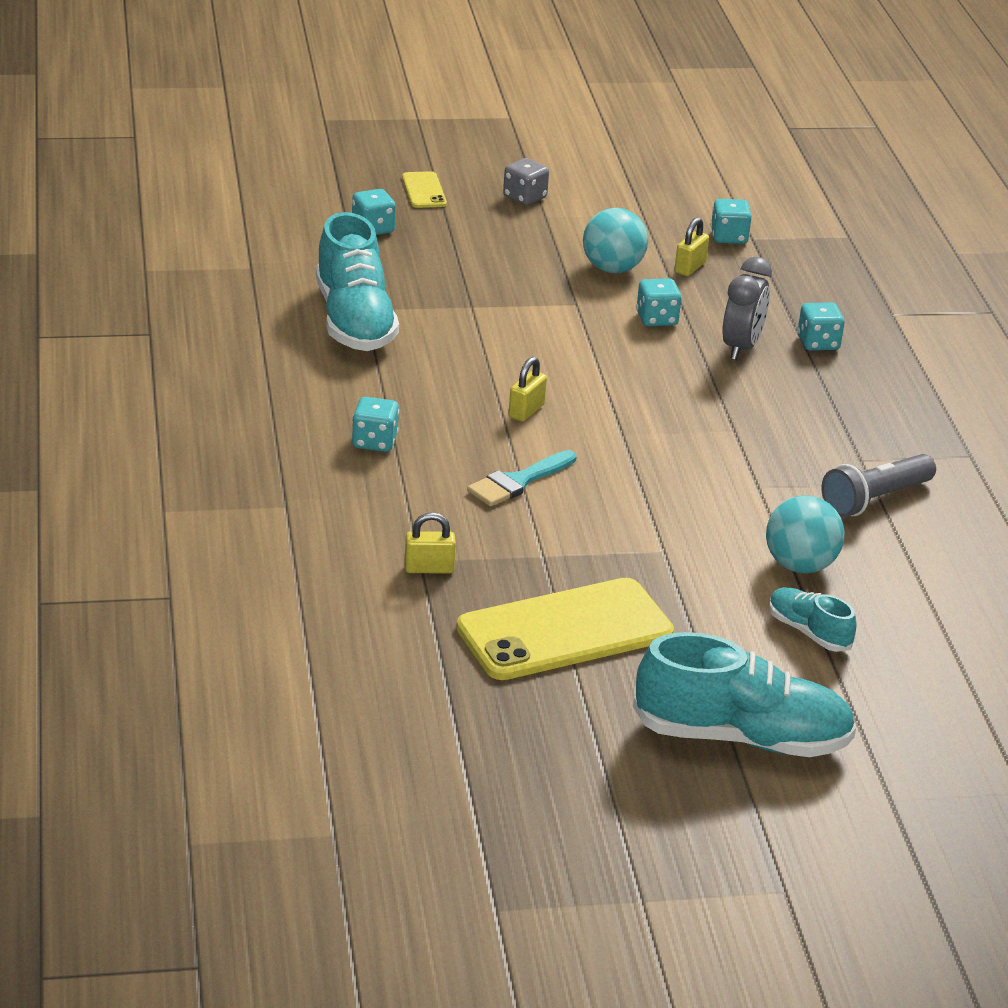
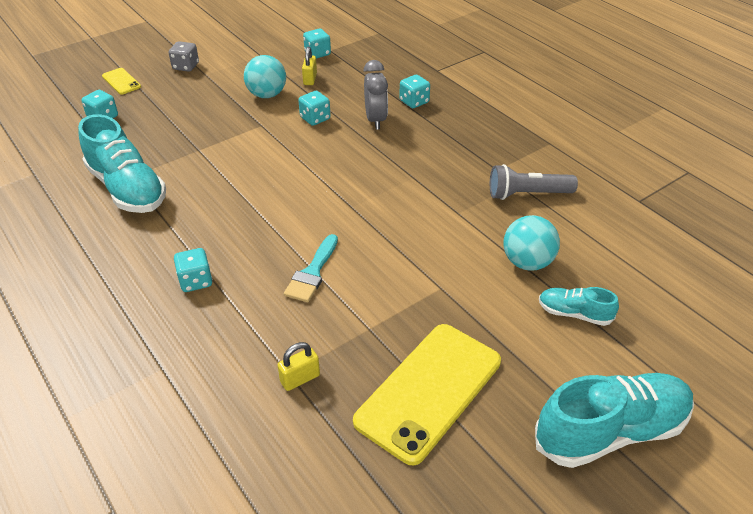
camera: 25 degrees left, 10 degrees up
yellow padlock [509,357,547,422] -> none
grey flashlight [821,454,936,517] -> grey flashlight turned 60 degrees clockwise [490,164,578,200]

